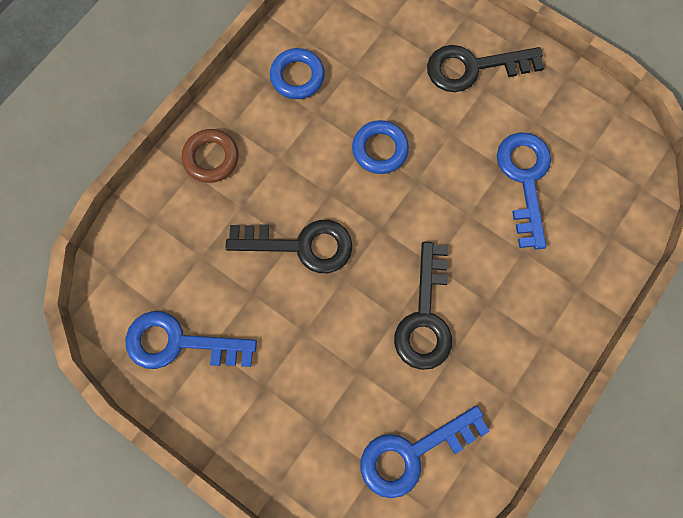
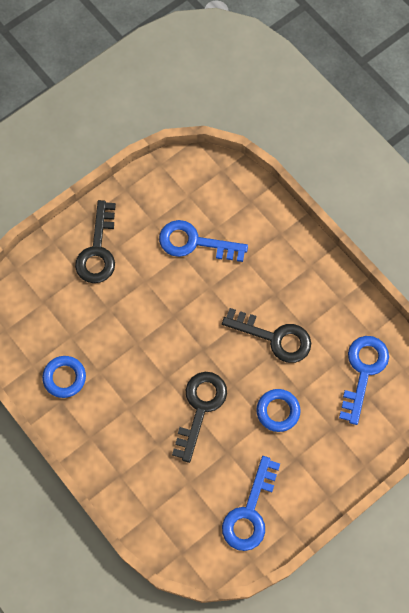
camera: 75 degrees left, 5 degrees down
brown ring [182,129,239,183] -> none
blue ring [352,120,409,174] -> blue ring moved to [256,389,301,432]
blue key [361,406,490,498] -> blue key turned 150 degrees counterclockwise [339,336,389,425]

